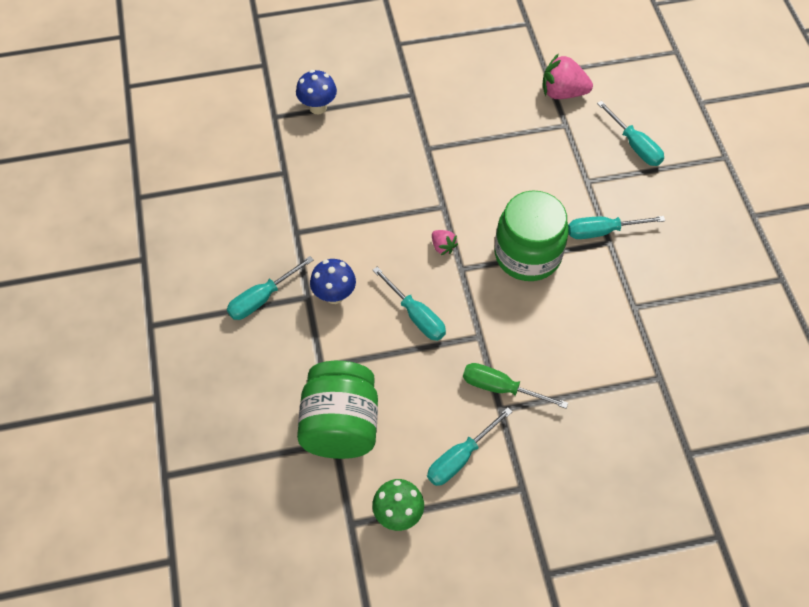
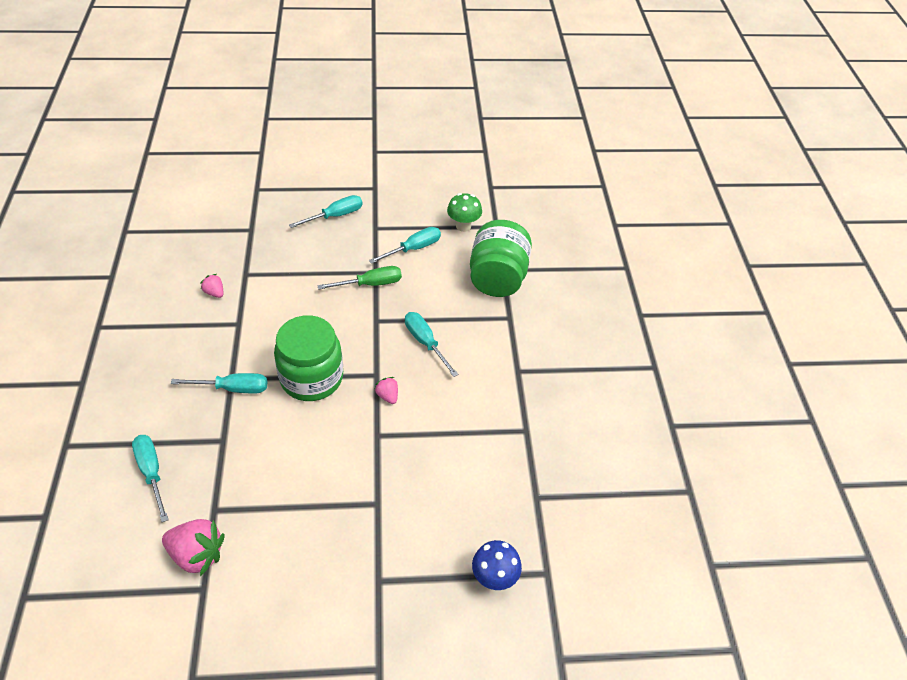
camera: 175 degrees left, 10 degrees down
turquoise screwdriver [227,256,314,320] -> turquoise screwdriver moved to [289,195,363,228]
blue mushroom [310,259,356,304] -> none
green screwdriver [463,363,568,409] -> green screwdriver turned 45 degrees counterclockwise [317,266,402,290]
none -> pink strawberry [200,274,223,298]

